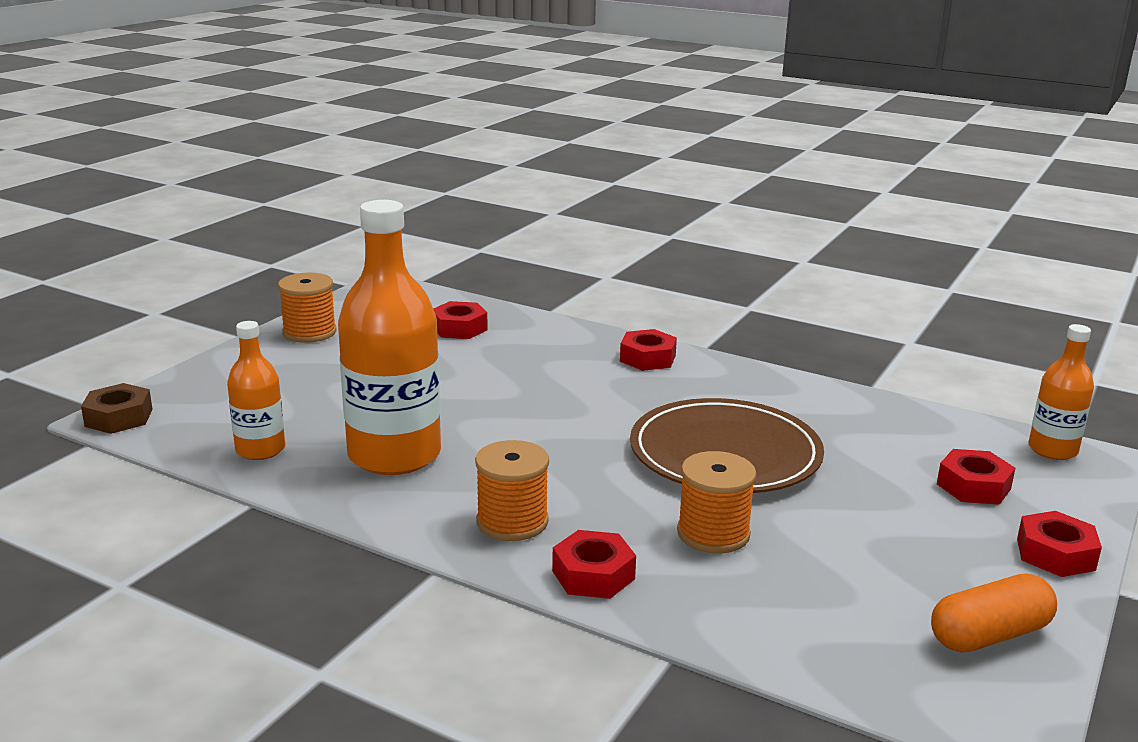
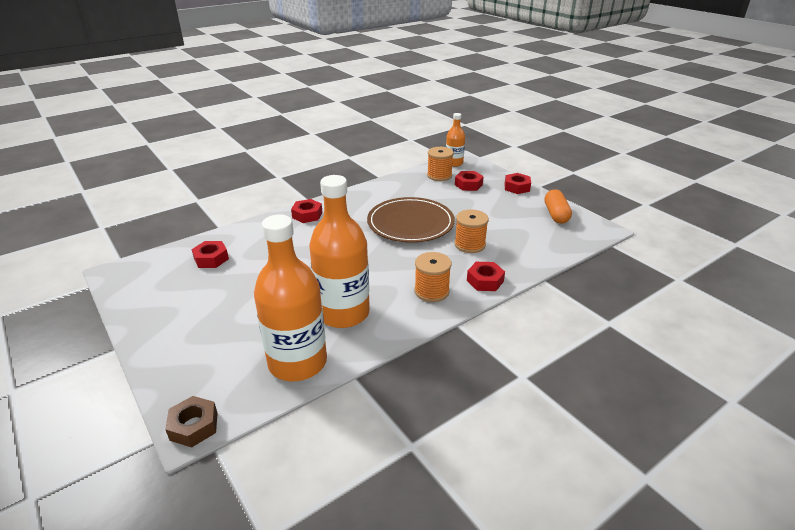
camera: 65 degrees left, 10 degrees up
orange bottle [227,321,285,460] -> orange bottle [254,214,327,381], size x1.89
orange spool [278,273,337,343] -> orange spool moved to [427,147,454,181]

